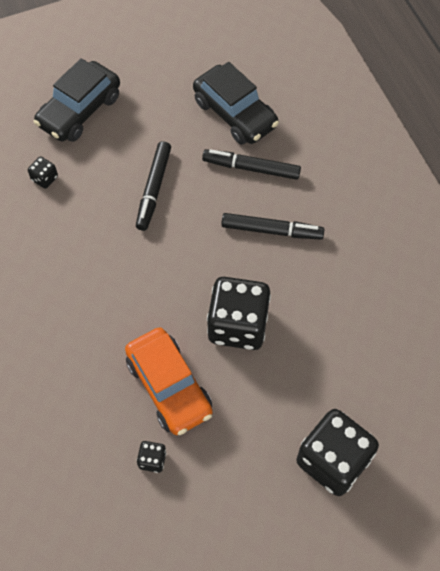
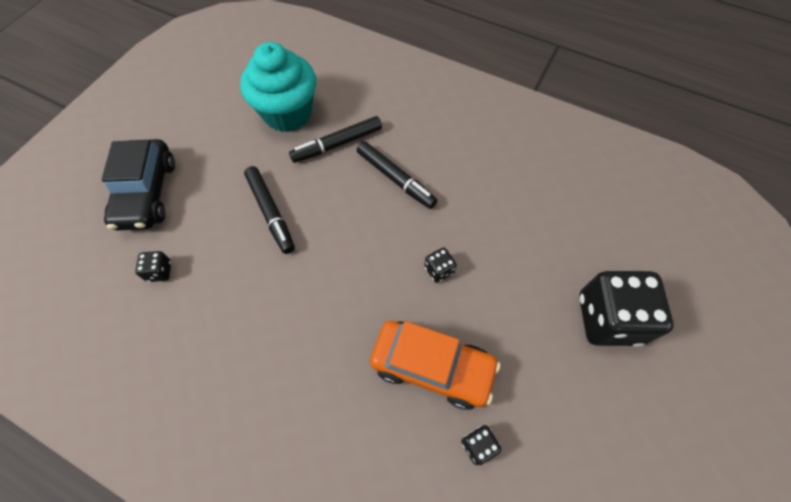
camera: 40 degrees left, 0 degrees up
black car [193,62,279,145] -> turquoise cupcake [240,42,316,132]
black dice [207,277,271,350] -> black dice [424,247,457,283], size x0.42
black marker [221,213,324,240] -> black marker turned 75 degrees clockwise [357,141,438,209]

